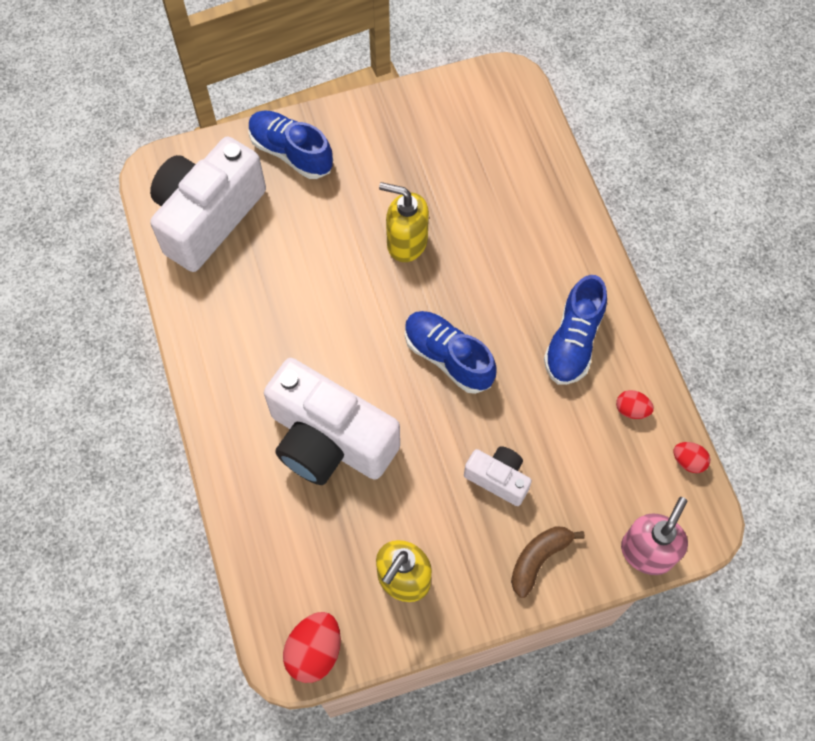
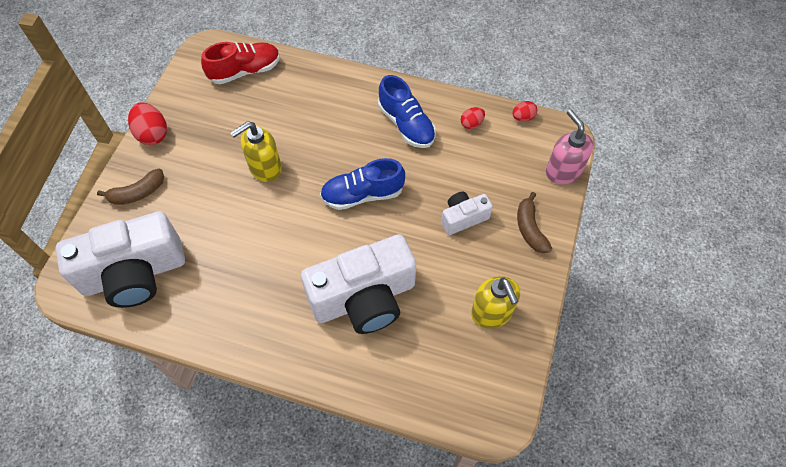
camera: 55 degrees left, 5 degrees down
white camera [150,137,266,272] -> white camera turned 90 degrees counterclockwise [56,211,185,308]
blue shoe [248,110,333,179] -> brown banana [97,169,164,205]
red egg [283,612,341,683] -> red egg moved to [128,102,167,145]
none -> red shoe [201,42,280,84]

